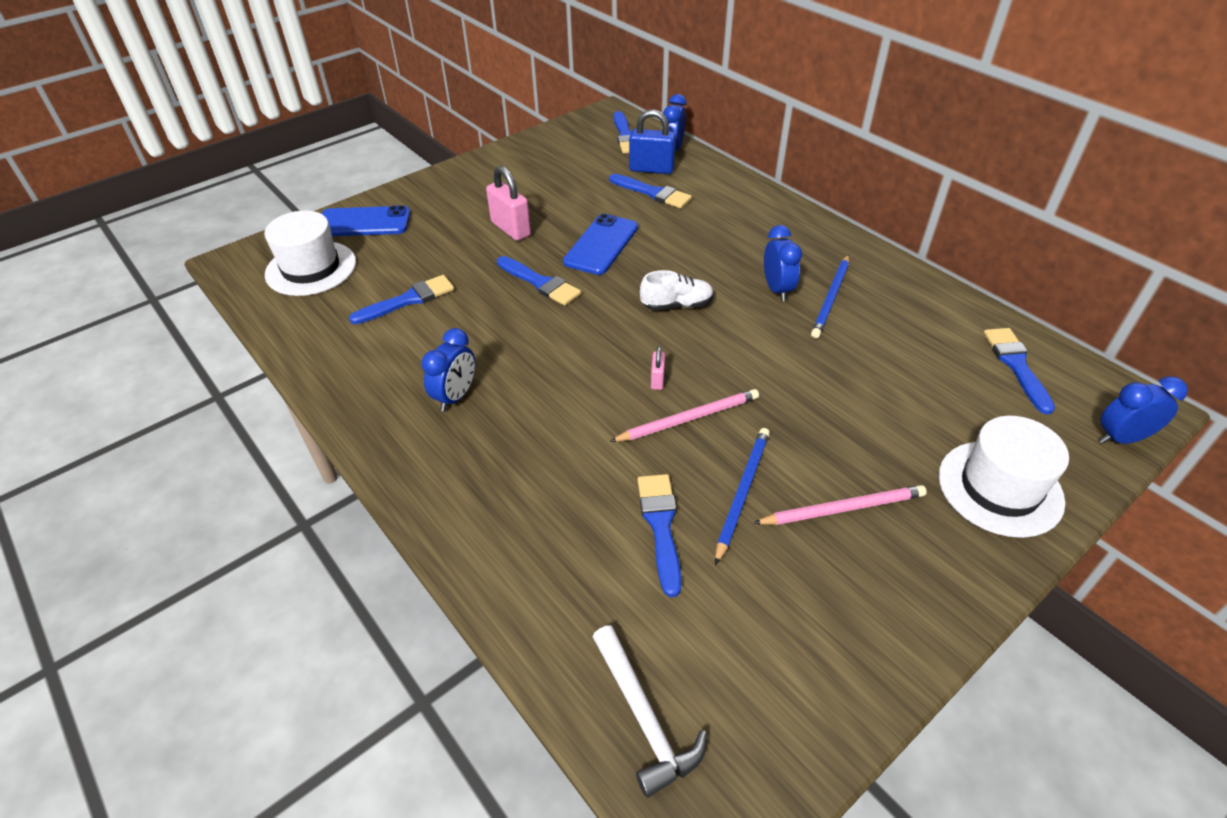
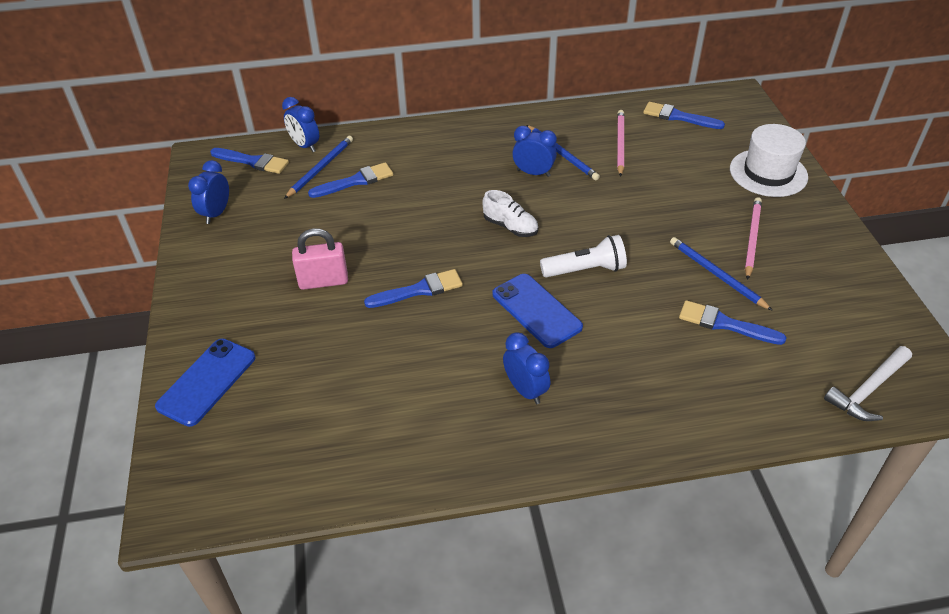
camera: 60 degrees left, 0 degrees up
white hat [264,211,356,296] -> none
blue brush [349,275,454,324] -> none
blue phone [563,214,638,275] -> blue phone moved to [493,274,583,348]
white hammer [593,625,707,798] -> white hammer turned 135 degrees clockwise [824,346,912,421]
pink pencil [610,389,759,442] -> pink pencil moved to [617,110,624,177]
blue padlock [629,109,676,174] -> blue pencil [284,136,353,199]
white shoe [640,270,714,310] -> white shoe turned 105 degrees clockwise [482,190,538,237]
pink padlock [651,346,665,390] -> white flashlight [540,235,627,278]
blue clock [1099,376,1188,444] -> blue clock moved to [188,160,229,224]

